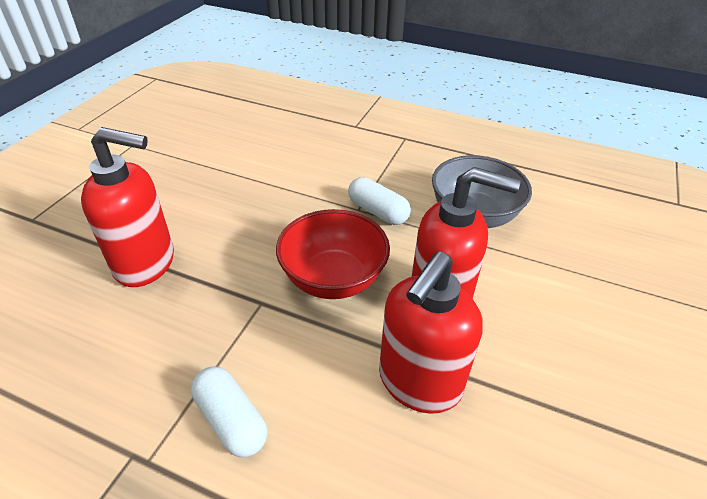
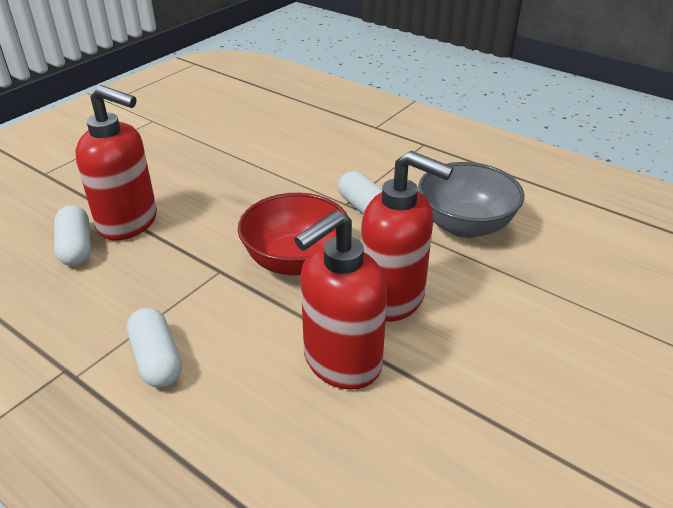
camera: 15 degrees right, 5 degrees down
none -> white capsule [54,205,91,266]

